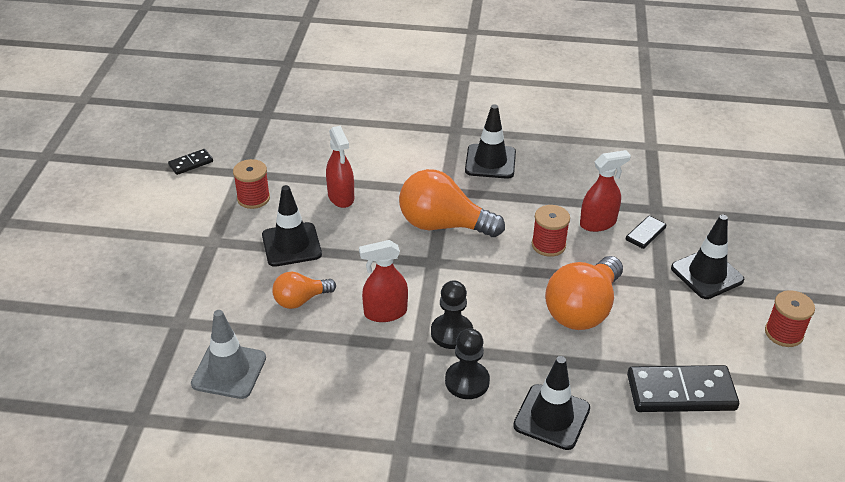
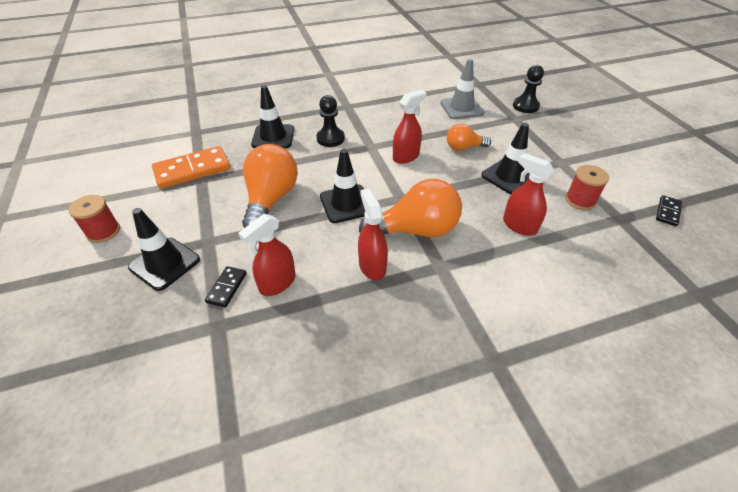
camera: 155 degrees right, 5 degrees up
orange light bulb [272,272,336,309] -> orange light bulb turned 135 degrees counterclockwise [447,124,491,151]
black pawn [431,280,473,349] -> black pawn moved to [513,65,544,113]
black traffic cone [465,104,516,179] -> black traffic cone moved to [320,149,365,223]
red spool [532,205,570,257] -> none
black domino [627,365,739,412] -> orange domino [152,146,230,189]
none -> red spray bottle [358,188,388,280]

